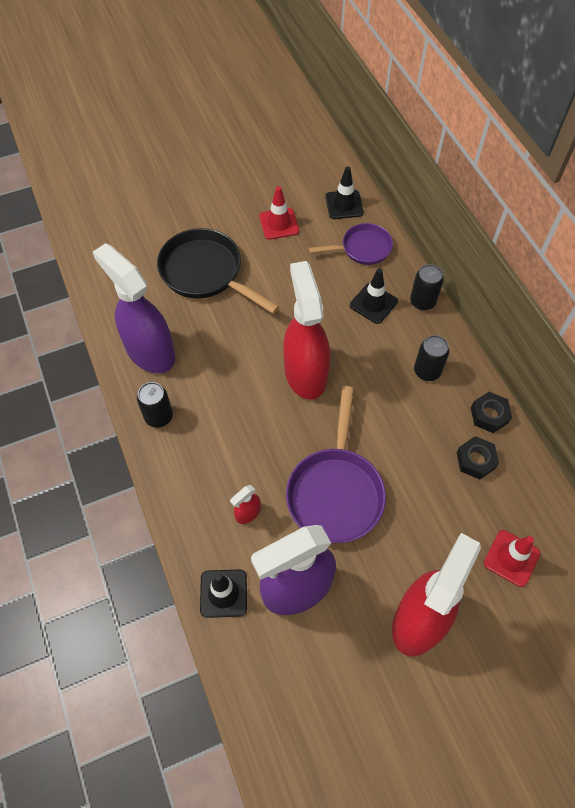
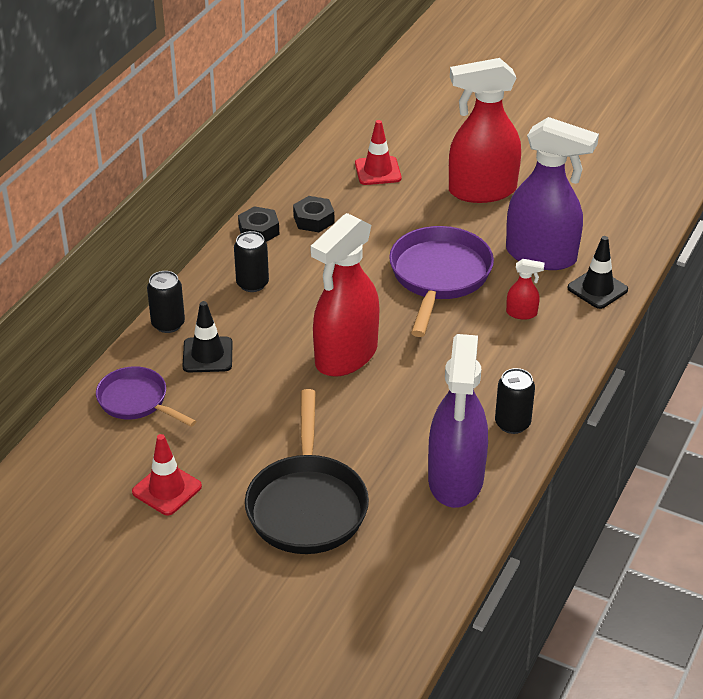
camera: 130 degrees left, 20 degrees down
purple pan [286,386,386,543] -> purple pan turned 45 degrees counterclockwise [389,226,494,337]
black traffic cone [325,167,364,219] -> none

